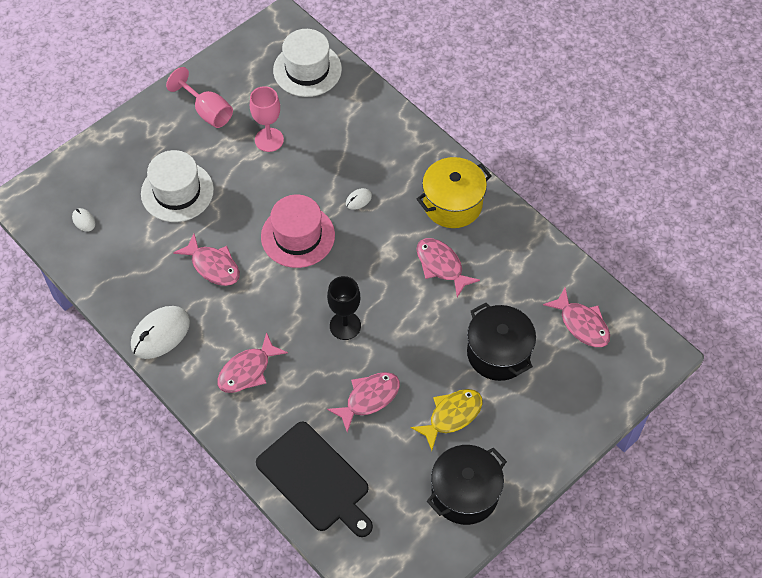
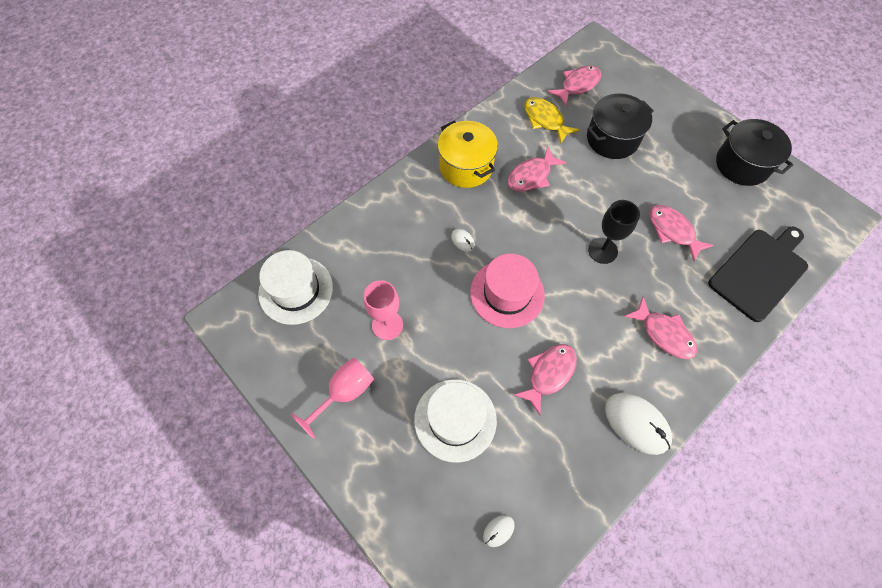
camera: 90 degrees left, 5 degrees up
yellow fish [411,389,483,450] -> yellow fish moved to [524,97,580,143]

